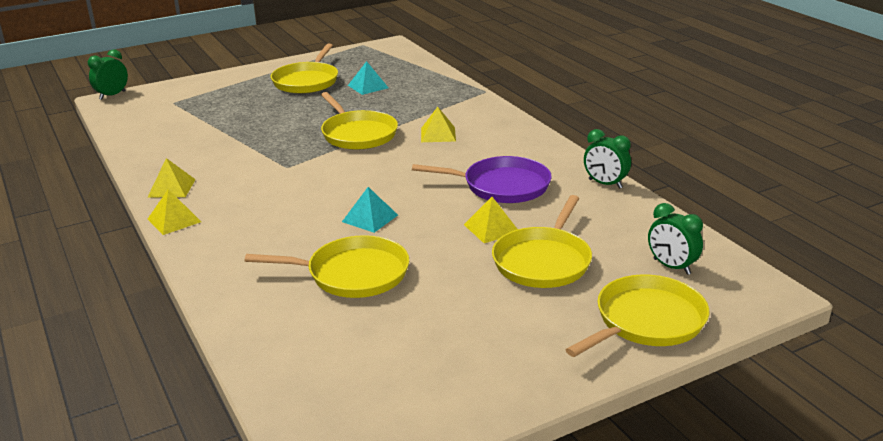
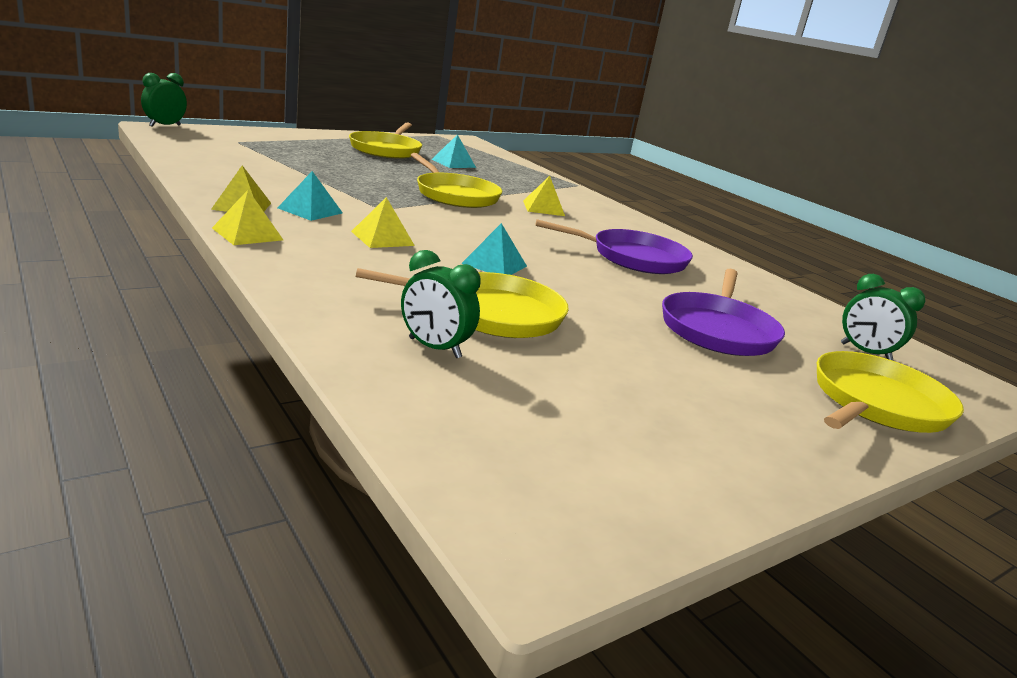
camera: 10 degrees left, 5 degrees down
yellow pyramid [464,197,518,243] -> yellow pyramid moved to [351,197,415,248]
yellow pan [492,195,592,288] -> purple pan [662,269,785,356]
green clock [584,129,631,189] -> green clock moved to [401,250,481,358]
none -> turquoise pyramid [277,171,343,221]

